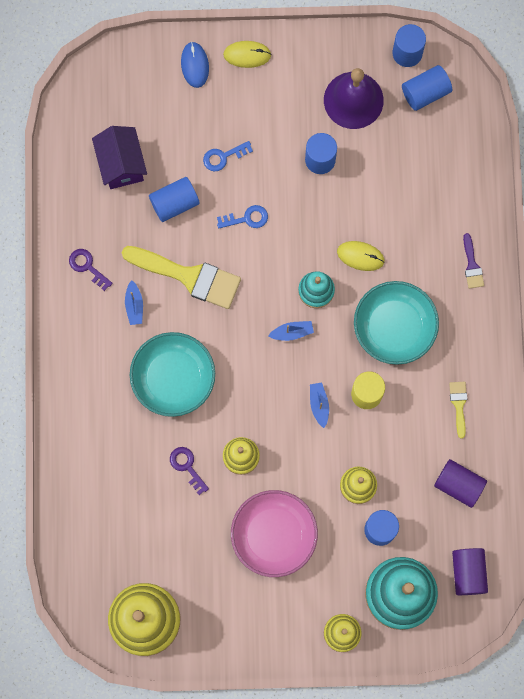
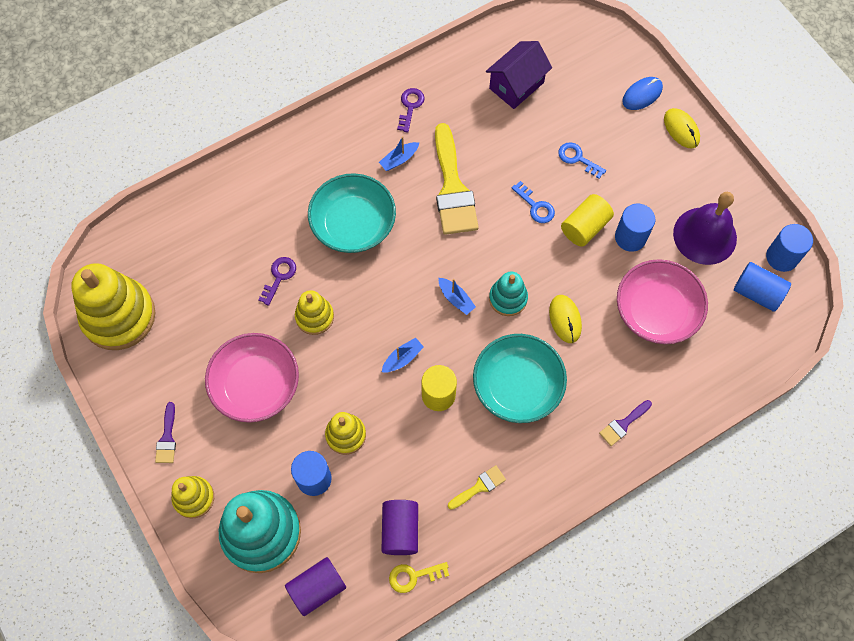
camera: 60 degrees right, 10 degrees down
blue cylinder [149,177,200,222] -> none
none -> purple brush [155,402,176,463]
none -> yellow key [389,562,449,593]
none -> yellow cylinder [561,194,614,247]
none -> pink bowl [617,259,708,344]

